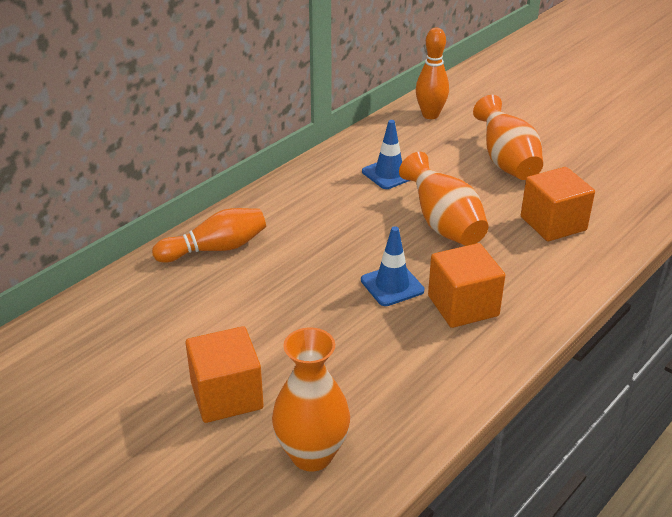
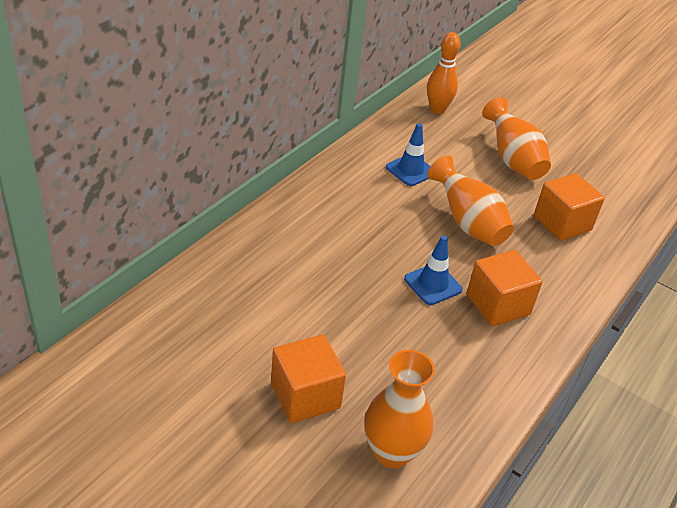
camera: 10 degrees left, 5 degrees up
orange bowling pin [152,208,266,263] -> none

